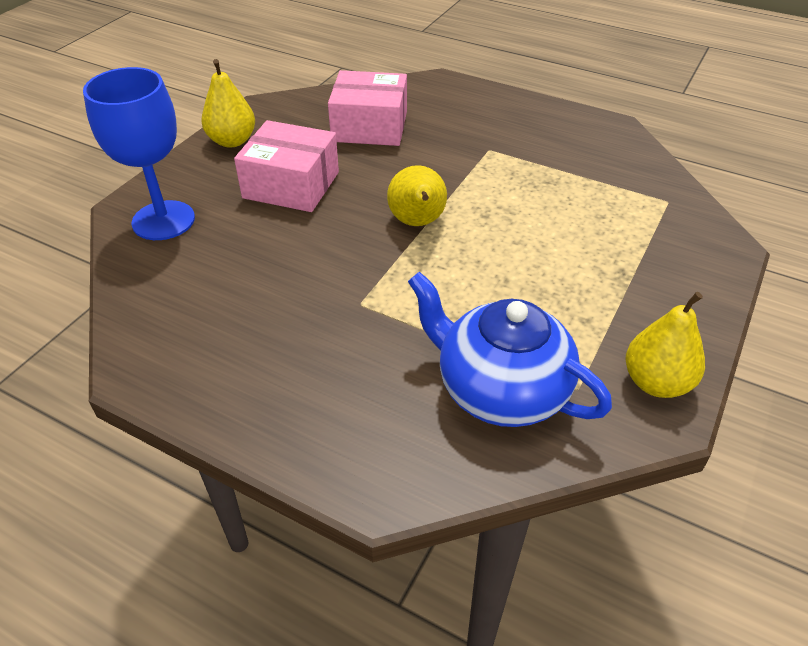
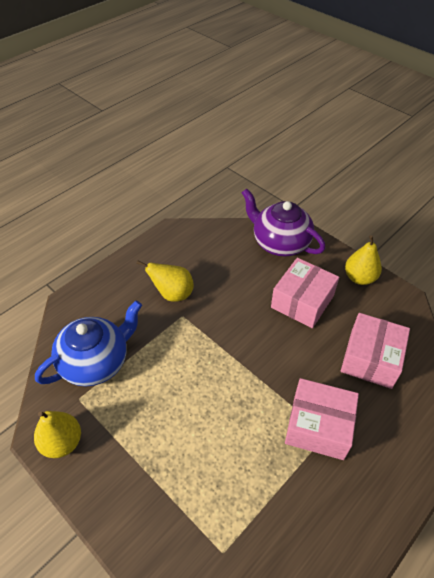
camera: 105 degrees right, 5 degrees up
blue goblet [83,67,195,240] -> purple teapot [242,189,326,256]
yellow pear [387,165,447,226] -> yellow pear moved to [136,260,194,302]
none -> pink box [285,378,359,460]

